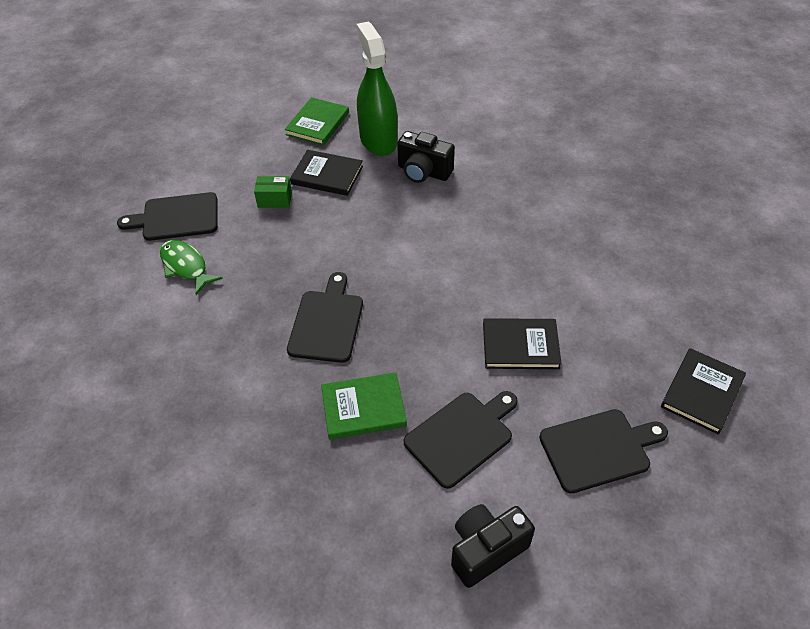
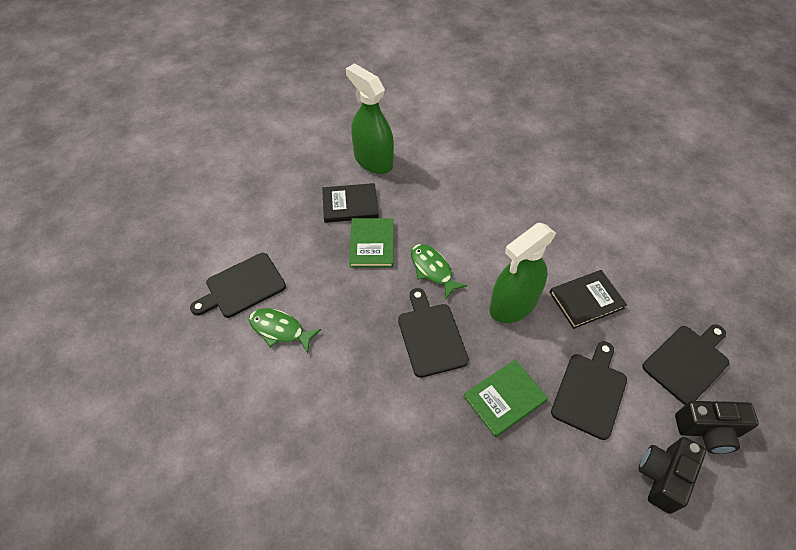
camera: 25 degrees left, 5 degrees up
green box [254,176,292,208] -> none
green book [285,97,349,146] -> green book moved to [349,218,394,267]
black camera [397,131,455,183] -> black camera moved to [675,401,759,454]
black book [661,348,746,435] -> none
none -> green fish [411,244,467,299]
none -> green spray bottle [489,223,556,323]

